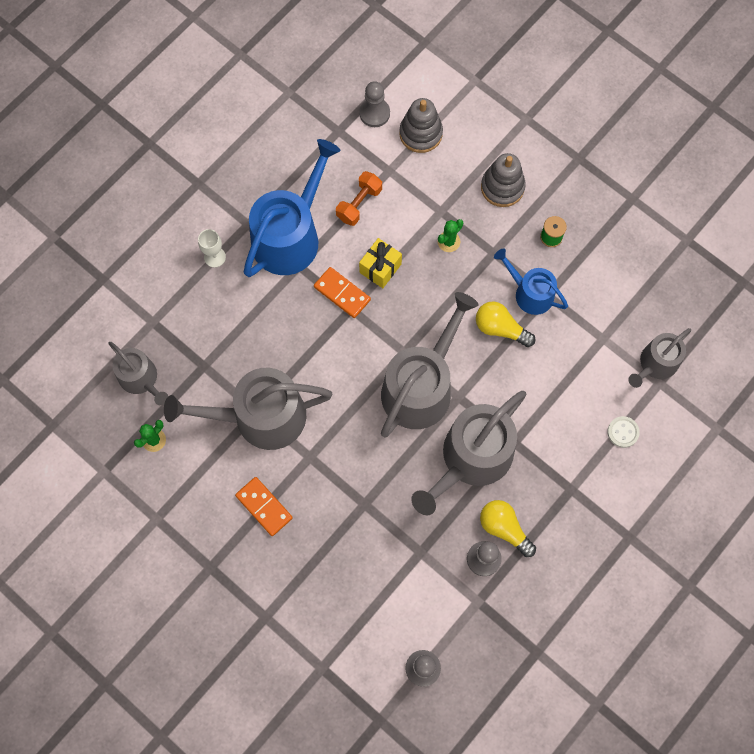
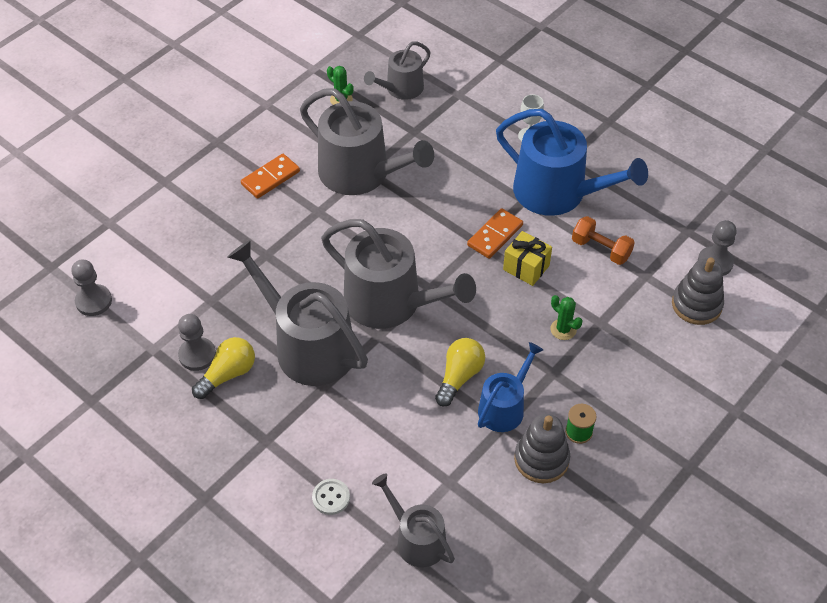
camera: 90 degrees right, 20 degrees down
grey watering can [164,368,332,450] -> grey watering can turned 135 degrees clockwise [300,88,434,195]
grey stacking toy [481,153,526,207] -> grey stacking toy moved to [514,414,570,483]

